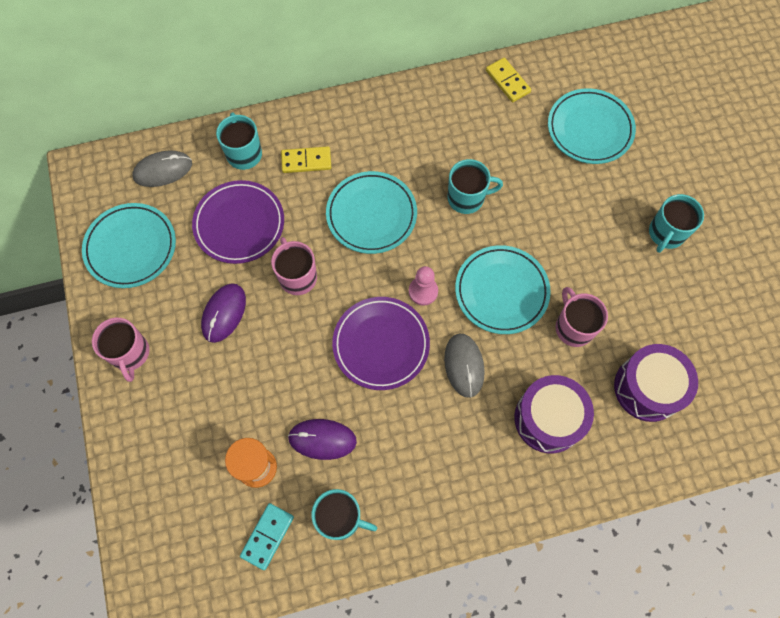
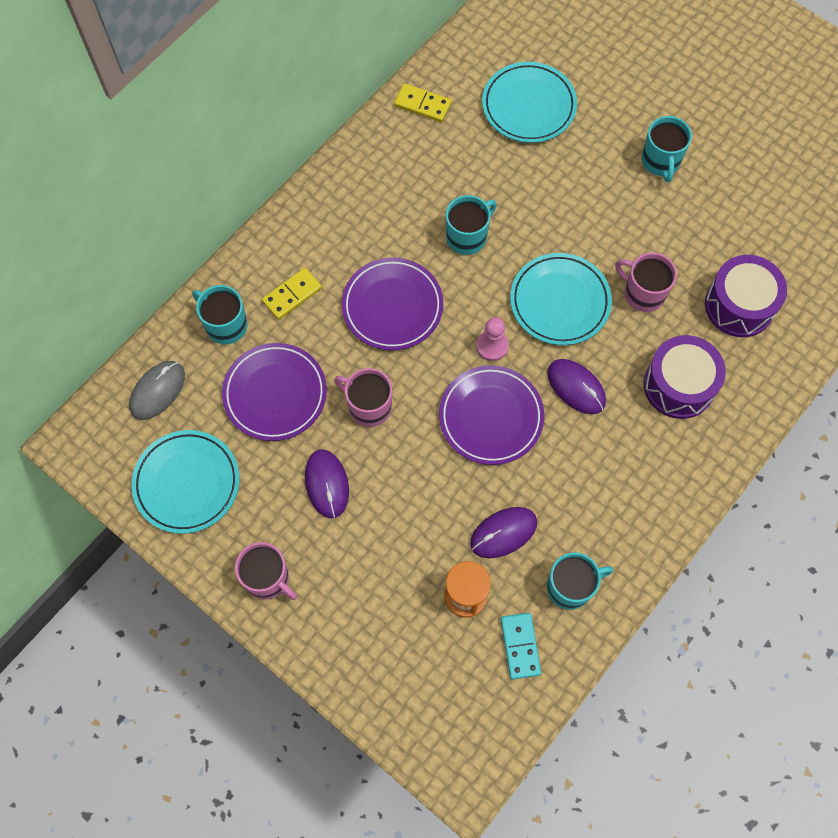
camera: 35 degrees left, 0 degrees up
turquoise plate [326,171,417,254] -> purple plate [342,258,443,350]
grey mouse [444,334,485,398] -> purple mouse [547,359,606,414]

